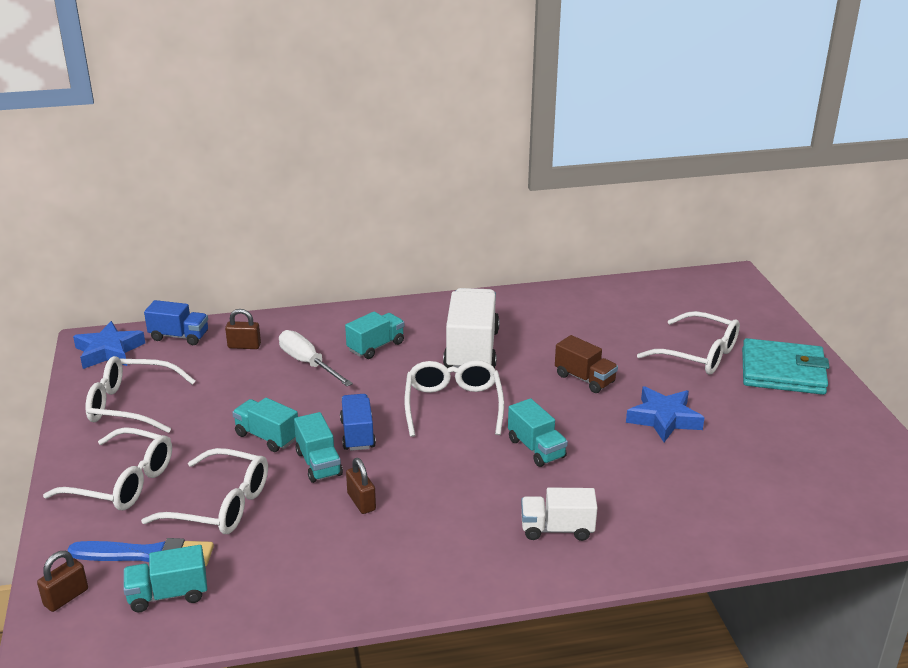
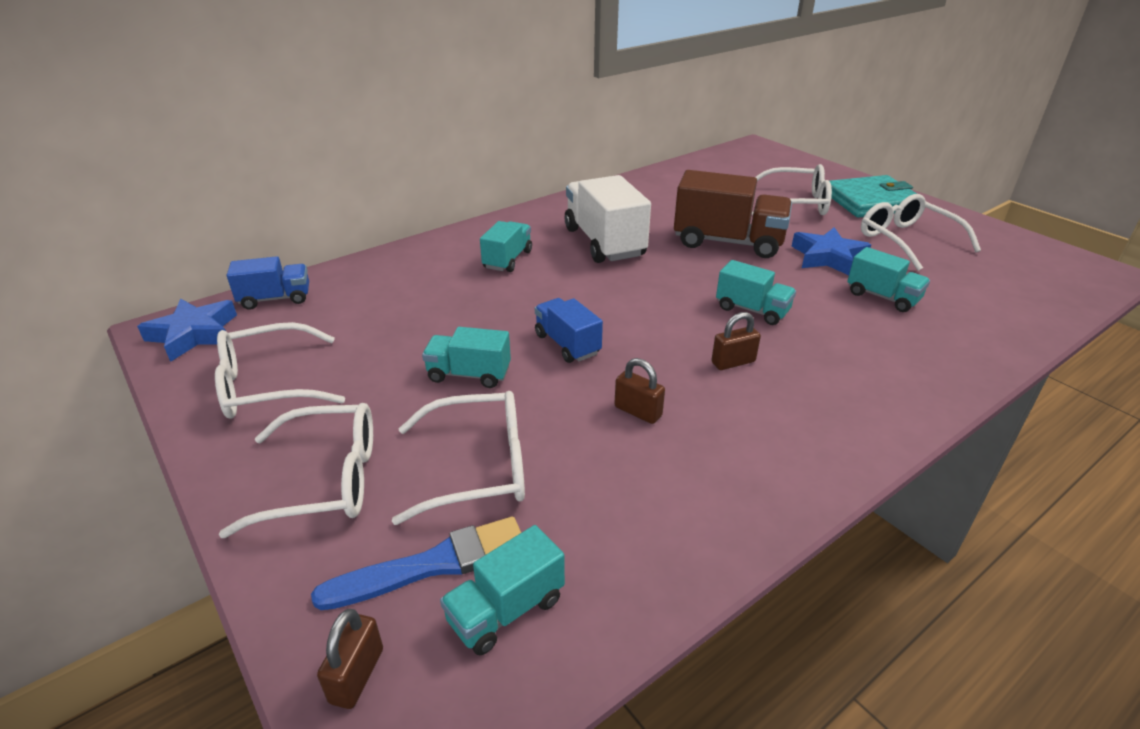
camera: 25 degrees left, 5 degrees up
brown padlock [225,309,261,349] -> brown padlock moved to [712,312,761,370]
white screwdriver [279,330,353,386] -> none
turquoise truck [294,412,343,483] -> turquoise truck moved to [847,247,930,312]
white glasses [405,360,504,437] -> white glasses moved to [861,194,981,271]
white truck [521,487,597,541] -> none
brown truck [555,335,618,393] -> brown truck [674,170,792,258], size x1.78

